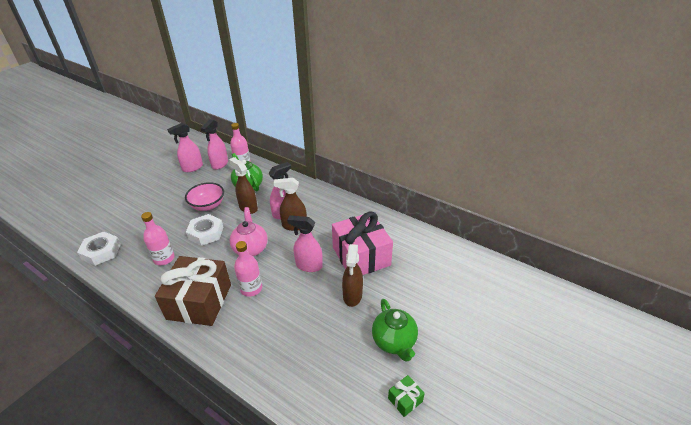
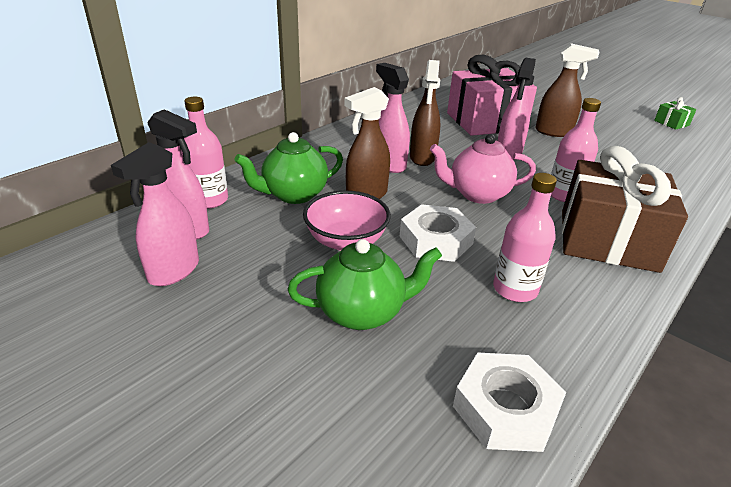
camera: 85 degrees left, 5 degrees down
pink spray bottle [167,123,203,172] -> pink spray bottle turned 60 degrees clockwise [111,142,199,286]
green teapot [372,299,418,362] -> green teapot moved to [288,239,442,330]

